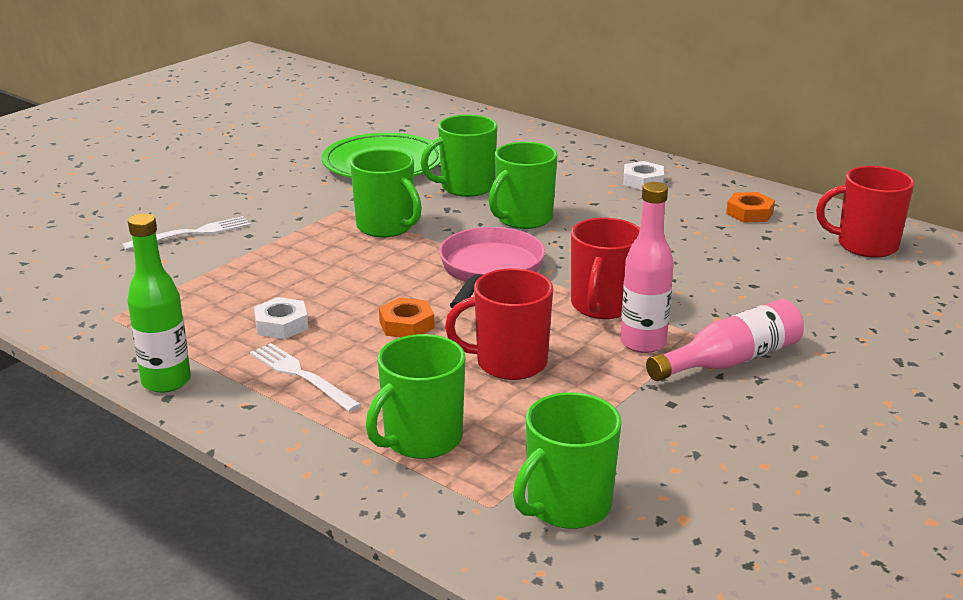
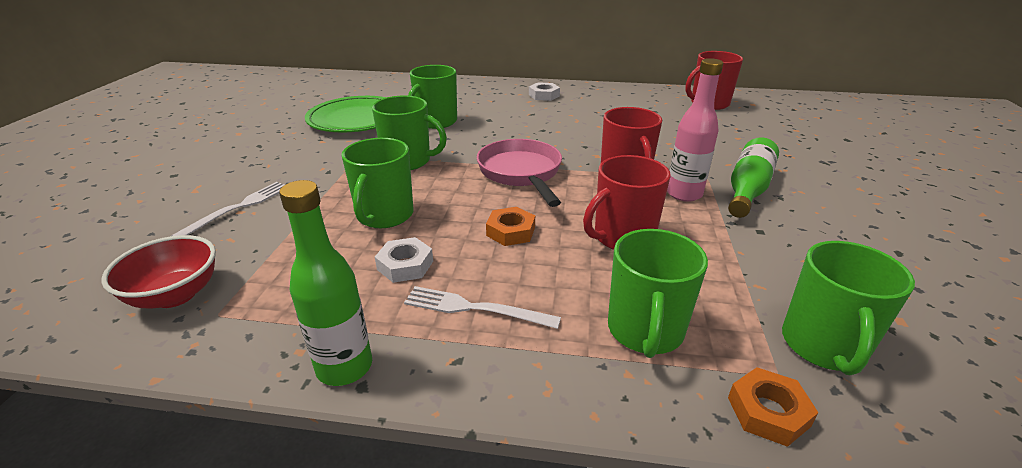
camera: 30 degrees left, 5 degrees up
green mug [489,142,558,229] -> green mug moved to [341,138,413,228]
pink bottle [646,299,804,381] -> green bottle [728,138,779,218]
orange nut [726,192,775,222] -> orange nut moved to [728,367,819,447]
none -> red bowl [101,235,216,309]

